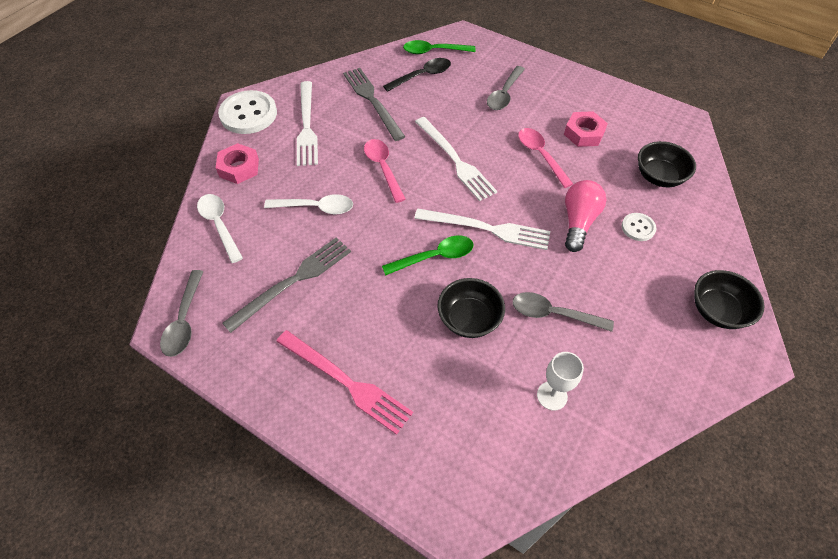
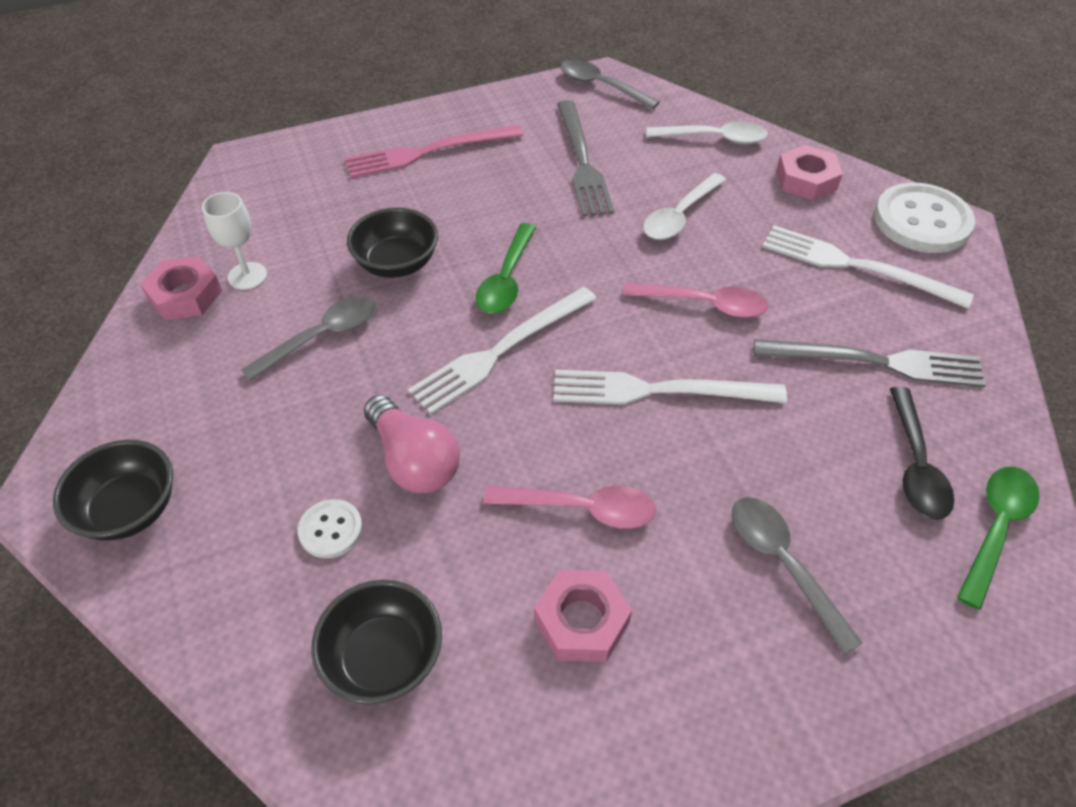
camera: 125 degrees right, 5 degrees down
none -> pink nut [140,256,222,320]

